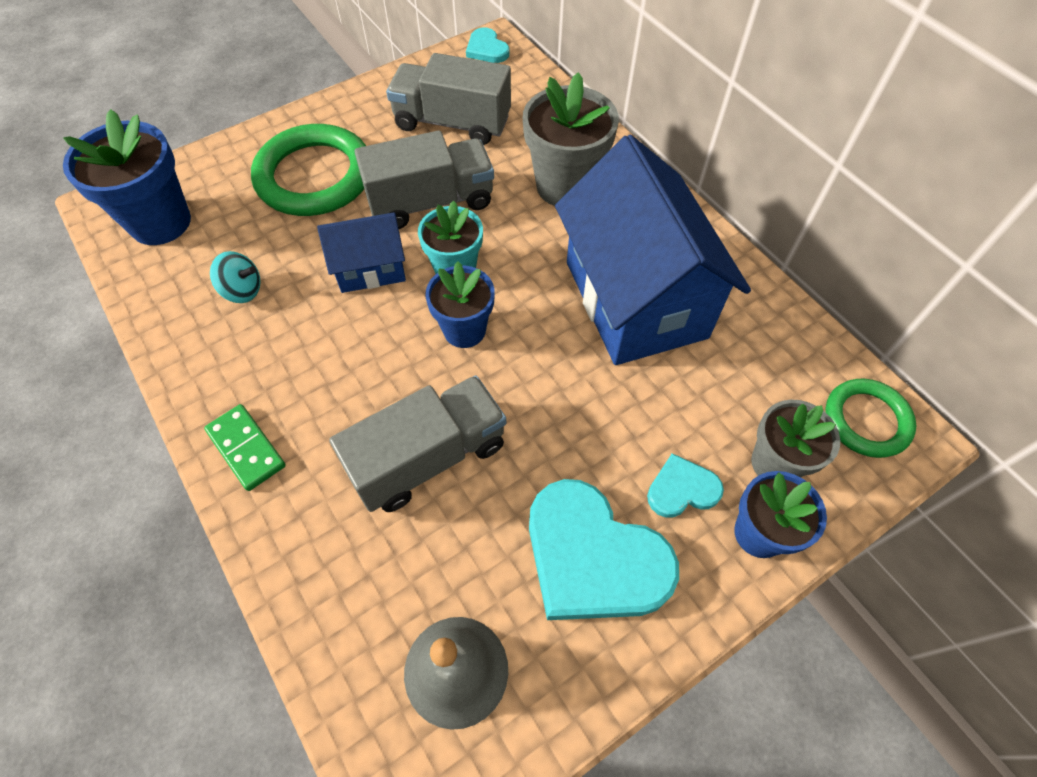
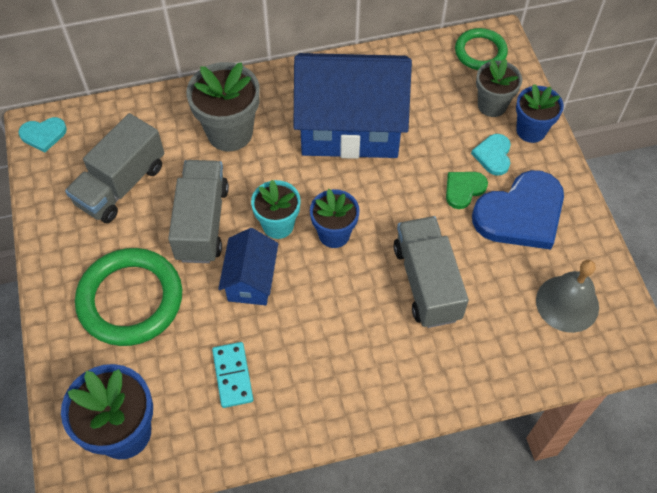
camera: 70 degrees left, 0 degrees up
green domino [204,404,286,491] -> none
turquoise spinning top [210,251,261,303] -> turquoise domino [212,342,254,408]
turquoise heart [529,479,679,620] -> blue heart [472,170,564,250]
none -> green heart [446,172,488,209]

